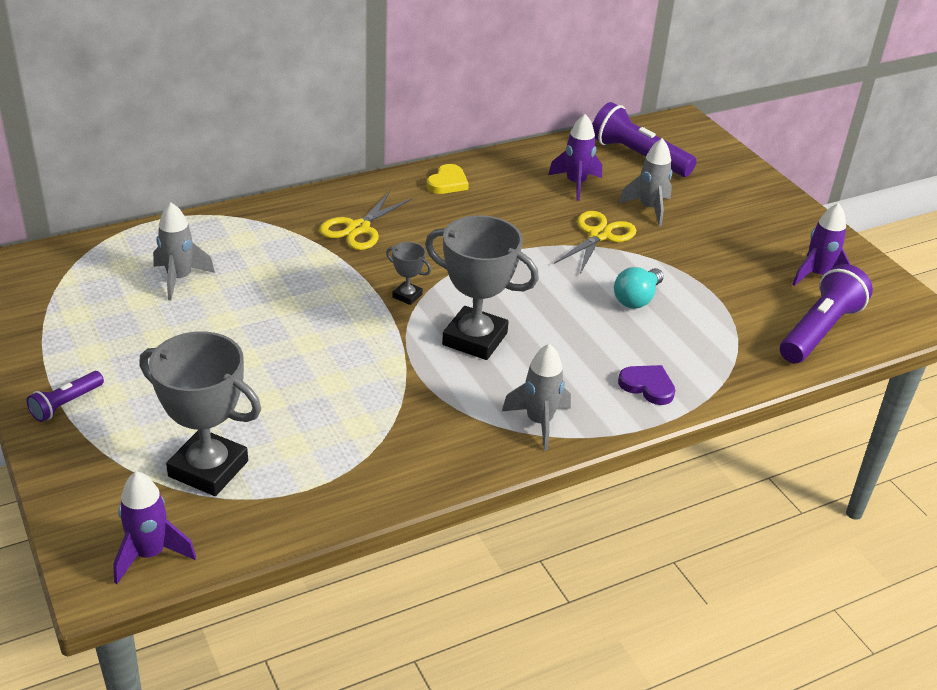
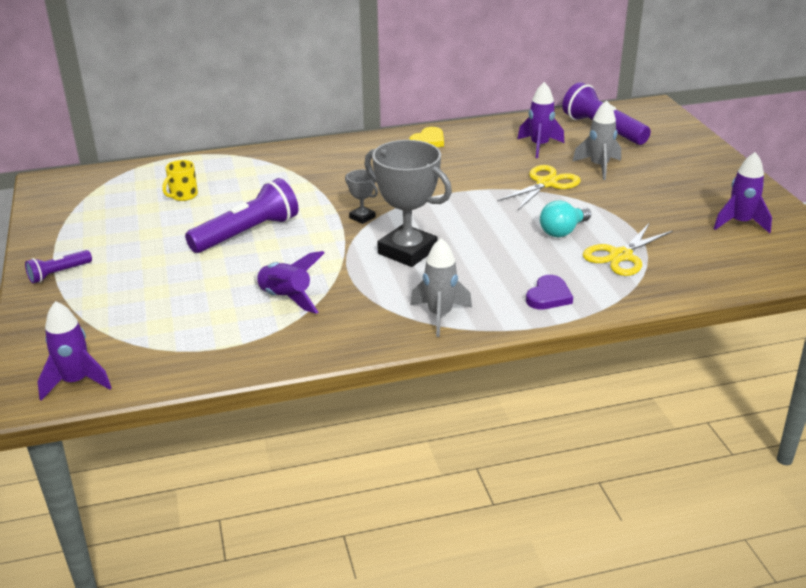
camera: 15 degrees right, 5 degrees down
grey trophy [139,331,261,496] -> none
grey rocket [153,203,215,300] -> yellow mug [162,160,198,201]
yellow scissors [319,191,413,250] -> yellow scissors moved to [583,223,673,276]
purple heart [618,365,675,405] -> purple heart turned 75 degrees clockwise [526,275,573,310]
purple flashlight [780,264,873,363] -> purple flashlight moved to [185,178,298,253]
none -> purple rocket [254,251,324,314]

